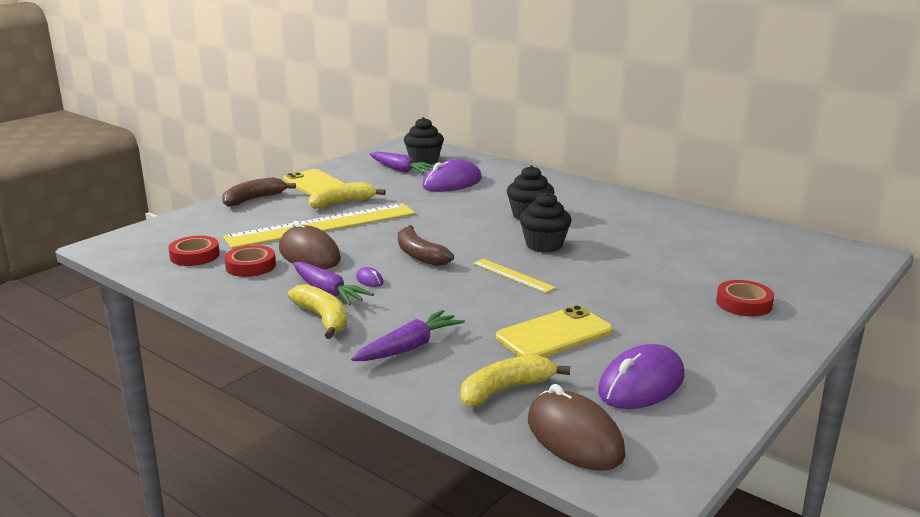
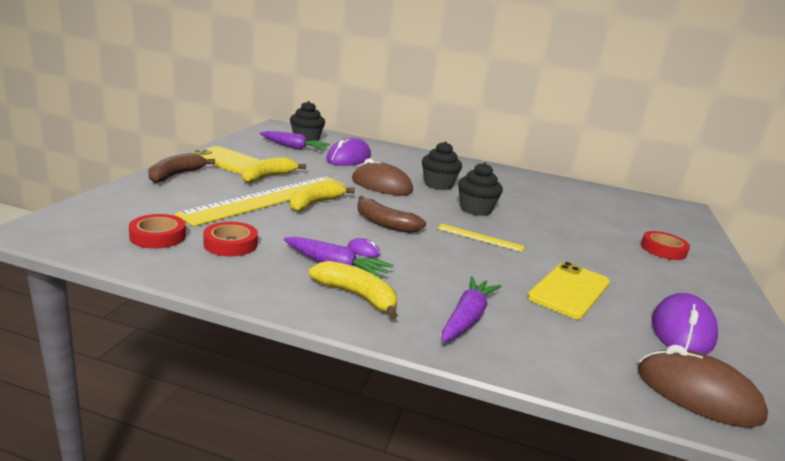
camera: 25 degrees left, 0 degrees up
brown mouse [279,221,341,269] -> brown mouse moved to [352,159,413,195]
yellow banana [460,355,570,407] -> yellow banana moved to [290,181,355,212]

